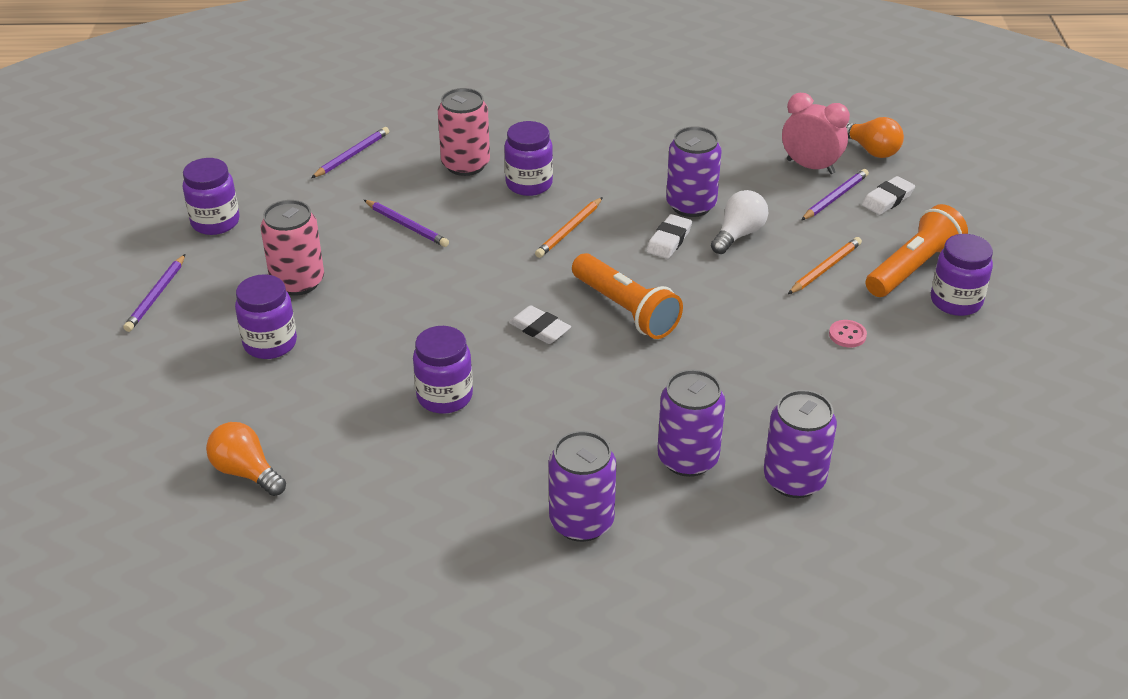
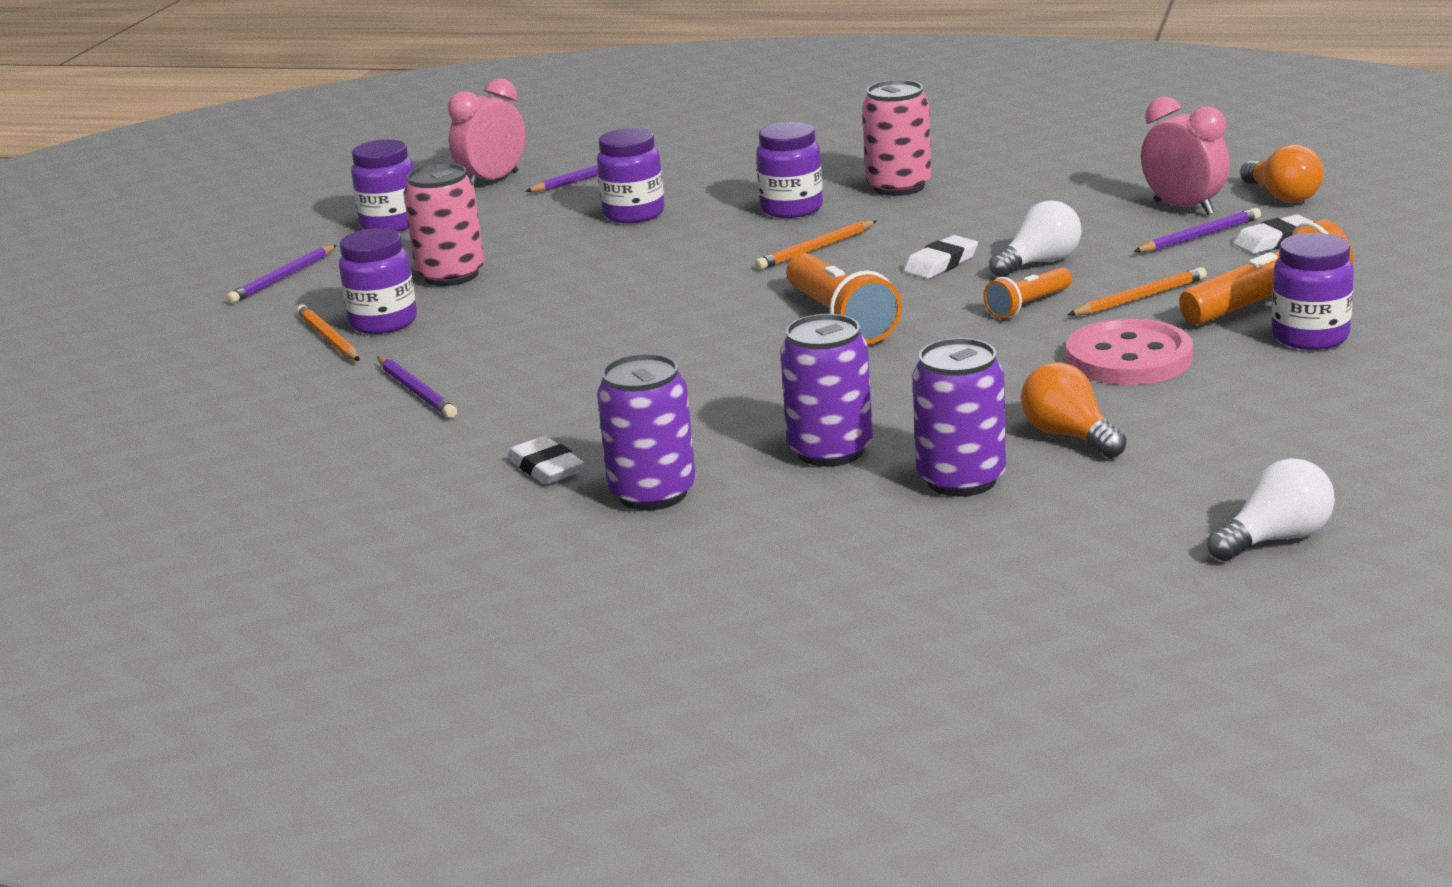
camera: 20 degrees right, 15 degrees down
orange light bulb [206,422,286,496] -> orange light bulb moved to [1021,362,1127,458]
purple pencil [364,200,449,247] -> purple pencil moved to [377,357,457,418]
purple jar [413,326,473,414] -> purple jar moved to [597,128,664,223]
pink can [438,88,490,176] -> pink can moved to [862,80,932,196]
white eraser [509,305,571,344] -> white eraser moved to [507,436,584,484]
purple can [666,126,722,217] -> none
pink button [829,320,867,348] -> pink button [1067,318,1193,385], size x2.36
none -> orange pencil [296,304,360,361]
none -> pink clock [448,78,526,188]
none -> orange flashlight [983,267,1072,319]
none -> white light bulb [1207,458,1335,561]

